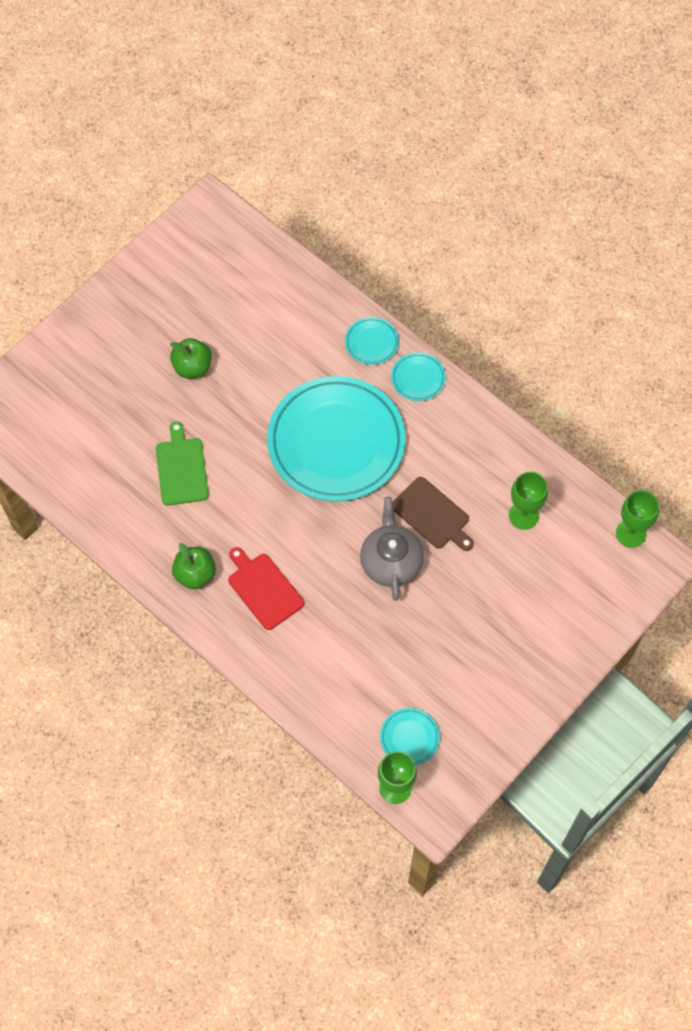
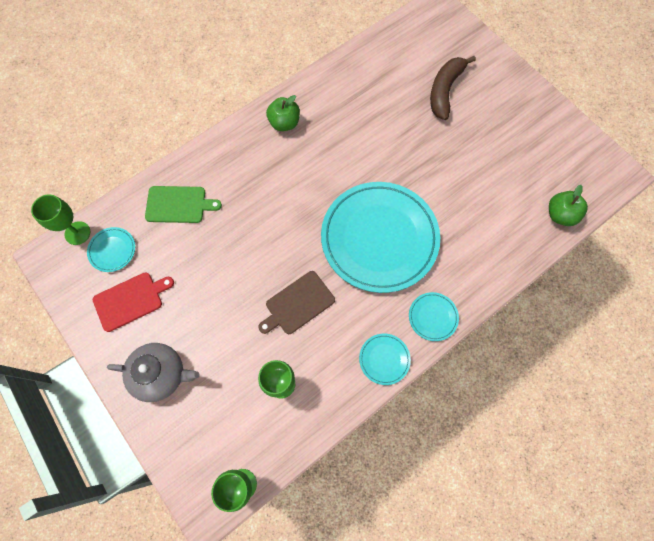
camera: 100 degrees right, 5 degrees up
green cutting board [156,421,209,506] -> green cutting board moved to [145,186,222,223]
green apple [170,338,212,378] -> green apple moved to [549,185,588,226]
red cutting board [228,547,304,630] -> red cutting board moved to [93,272,174,332]
turquoise plate [345,317,399,365] -> turquoise plate moved to [359,334,411,385]
grey teapot [360,497,424,601] -> grey teapot moved to [107,343,199,402]
none -> brown banana [430,56,476,120]

